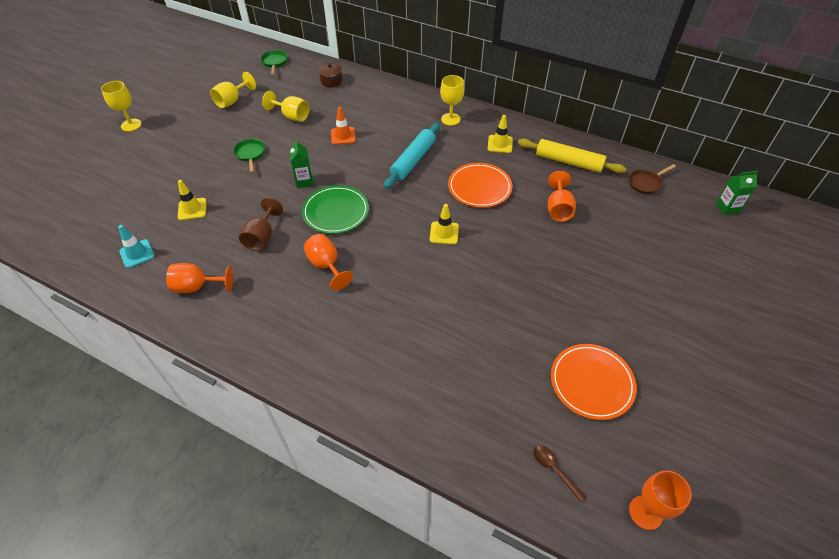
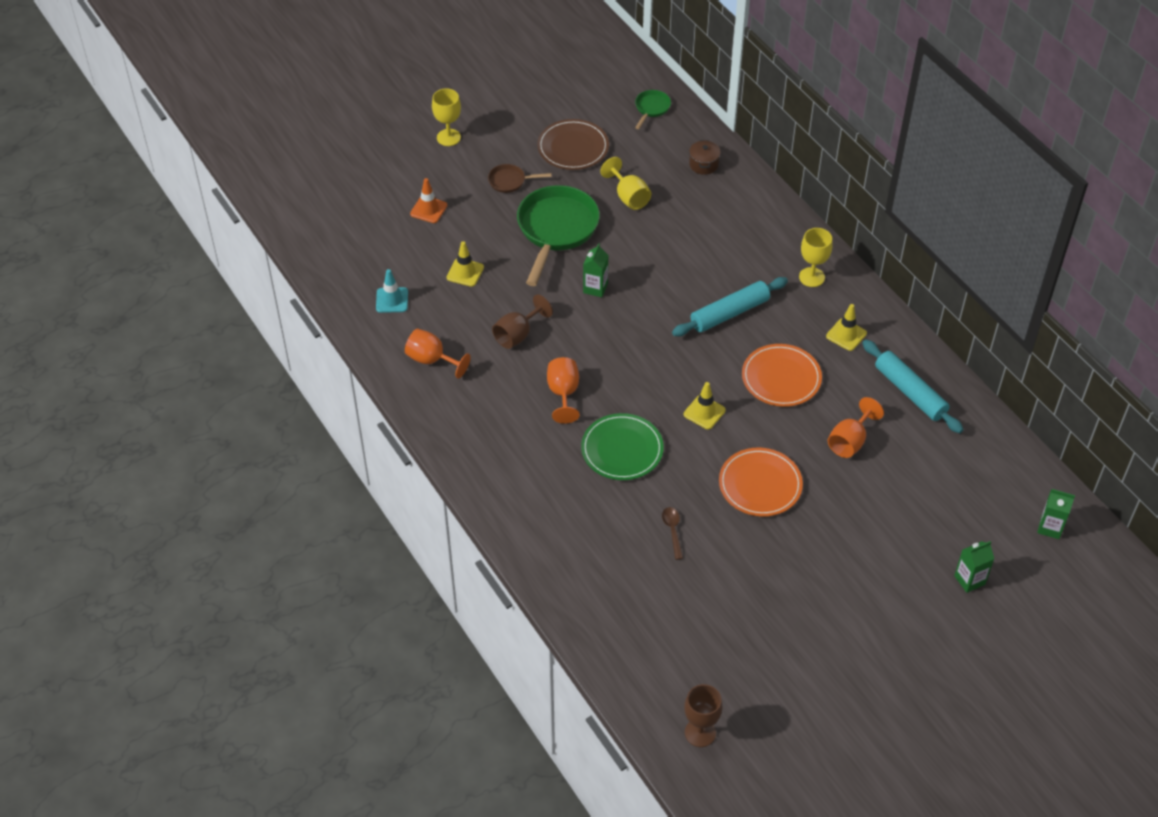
camera: 30 degrees right, 0 degrees up
yellow goblet [210,72,256,108] -> brown plate [537,119,609,170]
green pan [233,139,265,173] -> green pan [517,185,600,286], size x2.17
green plate [302,185,369,234] -> green plate moved to [581,413,664,480]
orange traffic cone [331,107,356,145] -> orange traffic cone moved to [410,178,447,223]
yellow rolling pin [518,139,626,173] -> turquoise rolling pin [862,340,963,433]
brown spoon [533,445,586,502] -> brown spoon moved to [662,507,683,560]
orange plate [551,344,637,420] -> orange plate moved to [719,448,803,517]
brown pan [629,164,676,194] -> brown pan moved to [488,164,552,193]
orange goblet [629,470,692,530] -> brown goblet [684,684,722,747]
none -> green carton [954,541,994,593]

